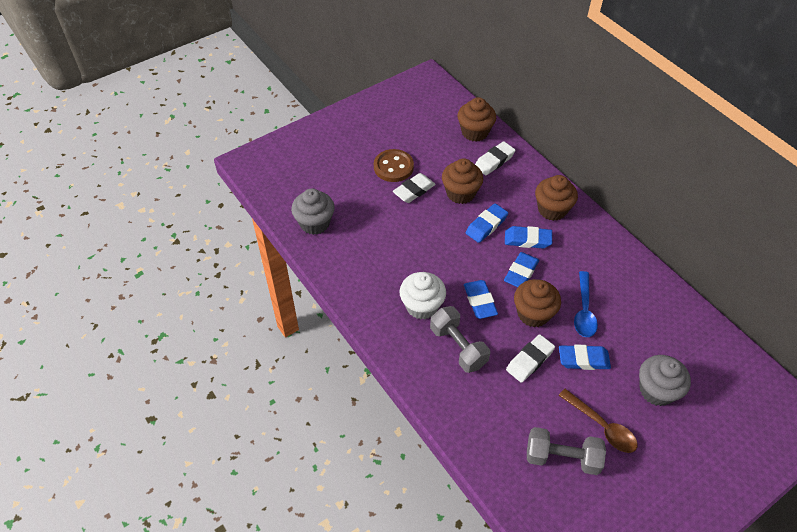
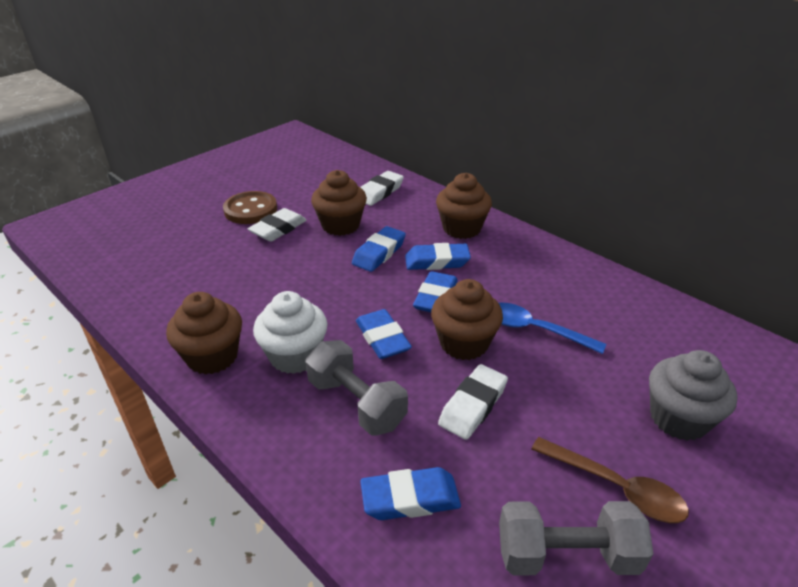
camera: 10 degrees left, 15 degrees down
grey cupcake [291,189,335,235] -> none
brown cupcake [458,97,496,142] -> brown cupcake moved to [166,292,242,375]
blue eraser [559,345,611,370] -> blue eraser moved to [360,467,461,520]
blue spoon [574,271,598,337] -> blue spoon turned 120 degrees clockwise [499,302,606,354]

